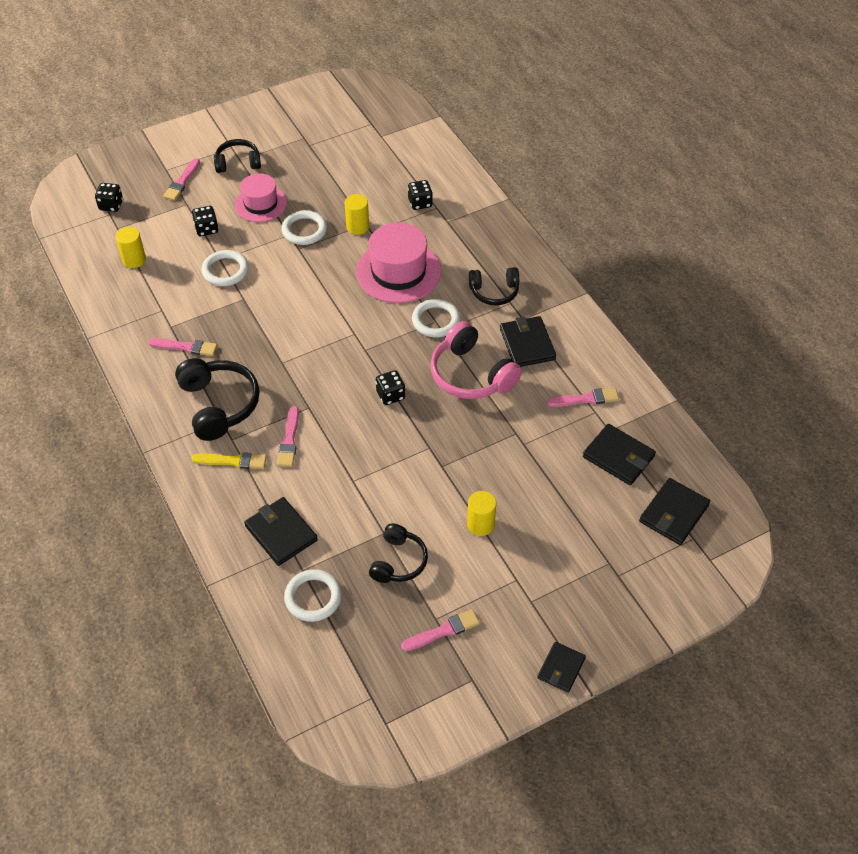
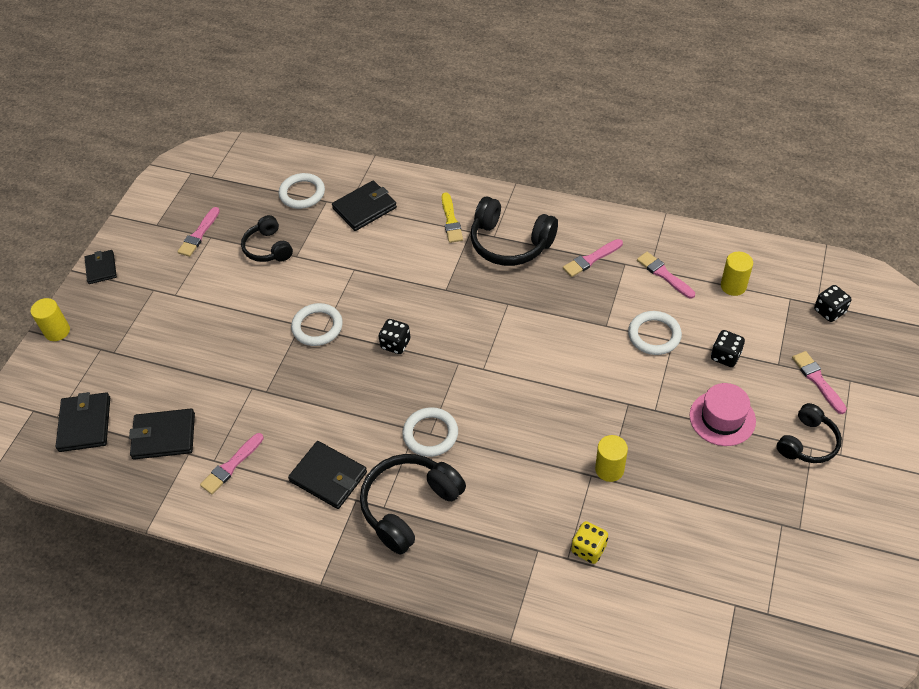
camera: 140 degrees right, 0 degrees up
yellow brush [191,452,267,469] -> yellow brush turned 60 degrees counterclockwise [442,192,463,243]
black wallet [244,497,318,566] -> black wallet turned 45 degrees counterclockwise [332,180,397,231]
pink brush [277,406,299,467] -> pink brush moved to [637,252,695,299]
white ring [281,210,327,245] -> white ring moved to [291,303,343,346]
pink hat [356,223,441,303] -> none
black dice [408,180,433,210] -> yellow dice [571,521,608,564]
pink headphones [430,321,522,399] -> none
yellow cylinder [467,491,496,536] -> yellow cylinder moved to [31,298,70,341]
black headphones [469,267,519,305] -> black headphones [360,454,466,555], size x1.59

